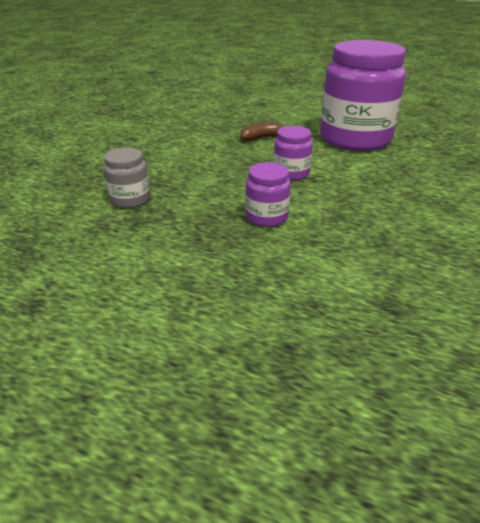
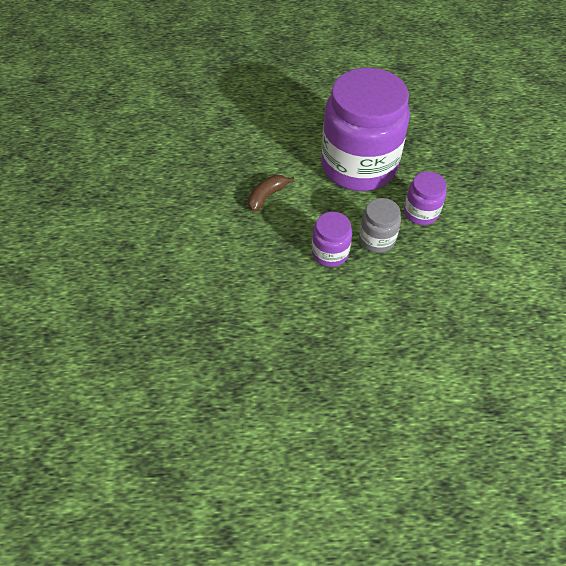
camera: 25 degrees left, 20 degrees up
grey jar [103,147,150,208] -> grey jar moved to [359,198,401,253]
purple jar [245,162,291,227] -> purple jar moved to [404,171,447,225]

